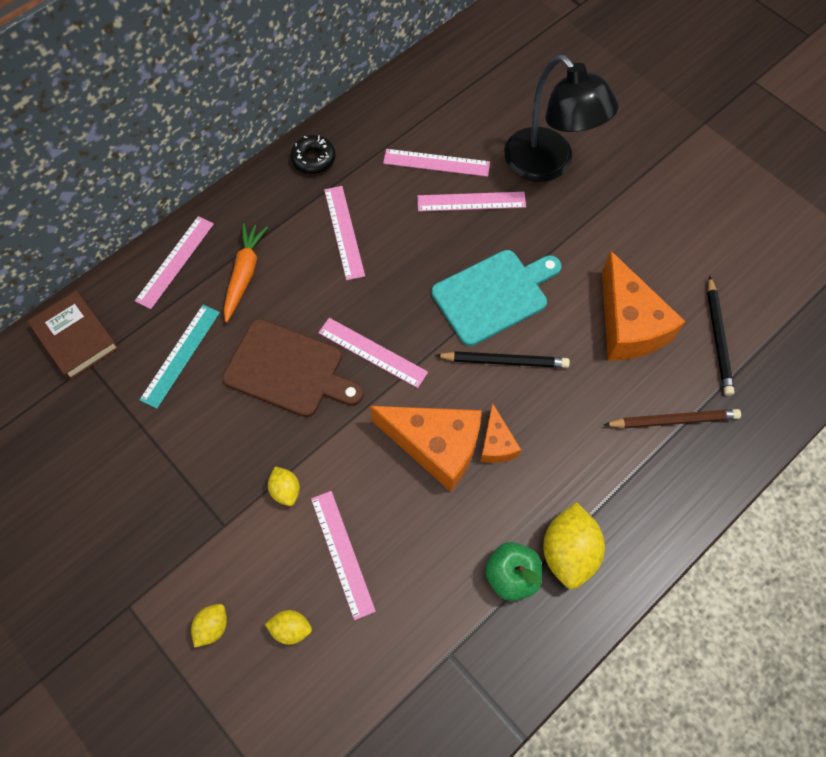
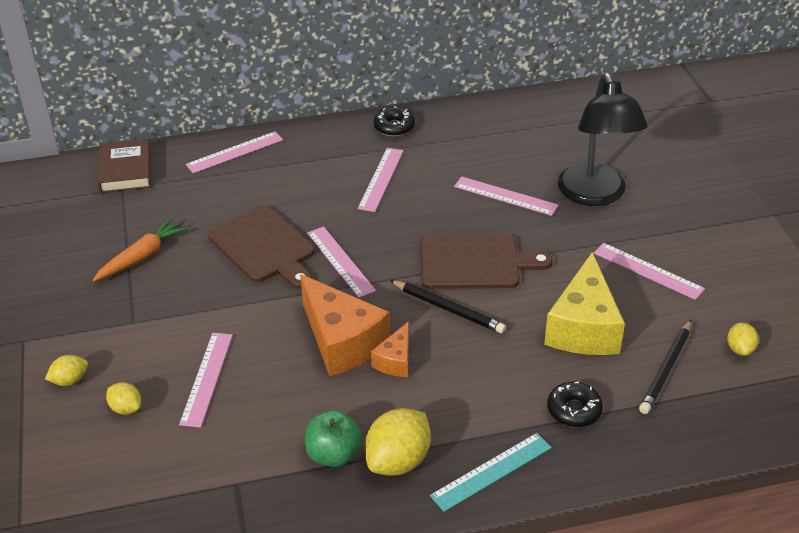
camera: 30 degrees right, 25 degrees down
turquoise ruler [139,305,220,409] -> turquoise ruler moved to [430,433,552,512]
orange carrot [224,223,268,322] -> orange carrot moved to [92,218,188,282]
yellow lemon [268,466,300,506] -> yellow lemon moved to [727,323,759,356]
pink ruler [383,149,490,177] -> pink ruler moved to [594,243,705,300]
turquoise cutting board [432,250,562,346] -> brown cutting board [421,235,553,289]
orange cheese [602,250,686,361] -> yellow cheese [544,252,625,355]
brown pencil [603,409,741,428] -> black donut [547,381,603,427]

